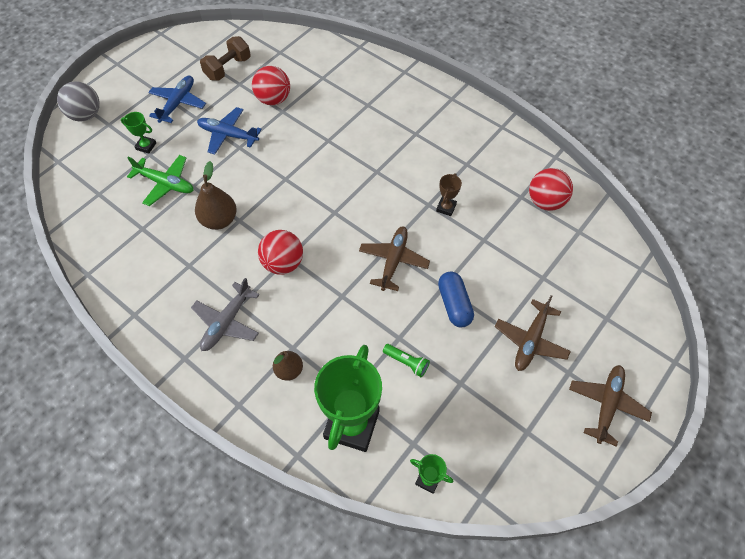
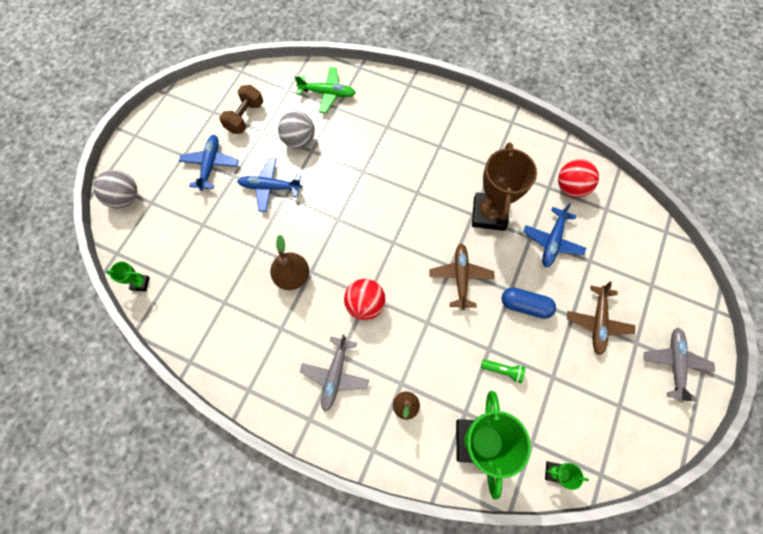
camera: 15 degrees left, 10 degrees up
green trophy [121,112,156,154] -> green trophy moved to [106,261,150,291]
green plane [127,155,193,206] -> green plane moved to [294,67,356,113]
red ball [252,66,290,105] -> grey ball [278,111,315,149]
brown trophy [436,173,462,216] -> brown trophy [472,143,537,231], size x2.29
blue capsule [438,271,474,327] -> blue capsule turned 45 degrees counterclockwise [501,287,556,319]
brown plane [569,365,652,447] -> grey plane [644,328,715,402]
none -> blue plane [523,203,586,267]

